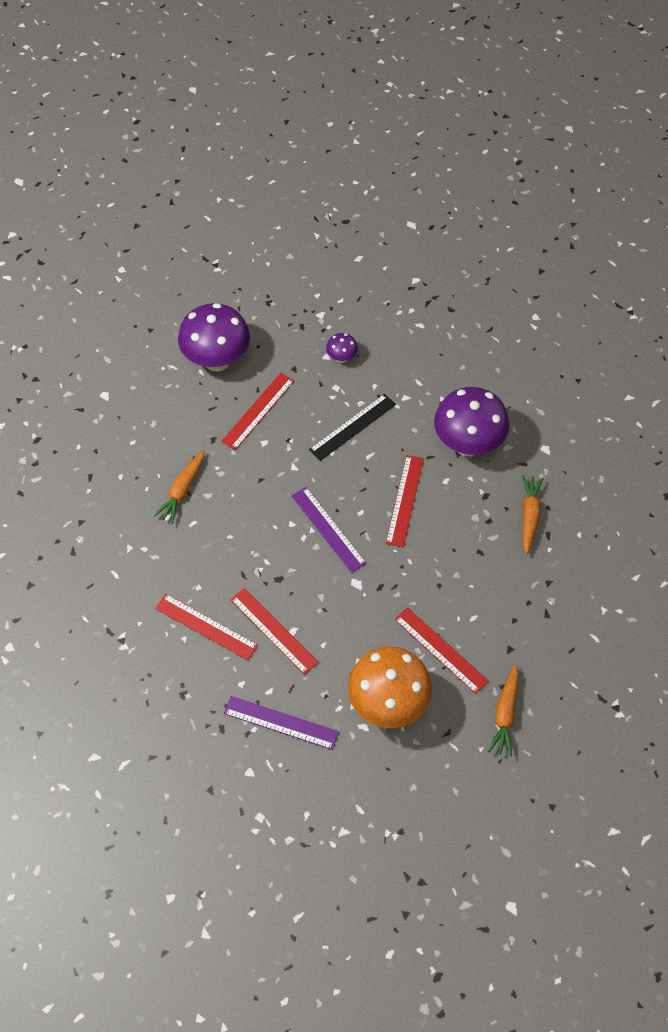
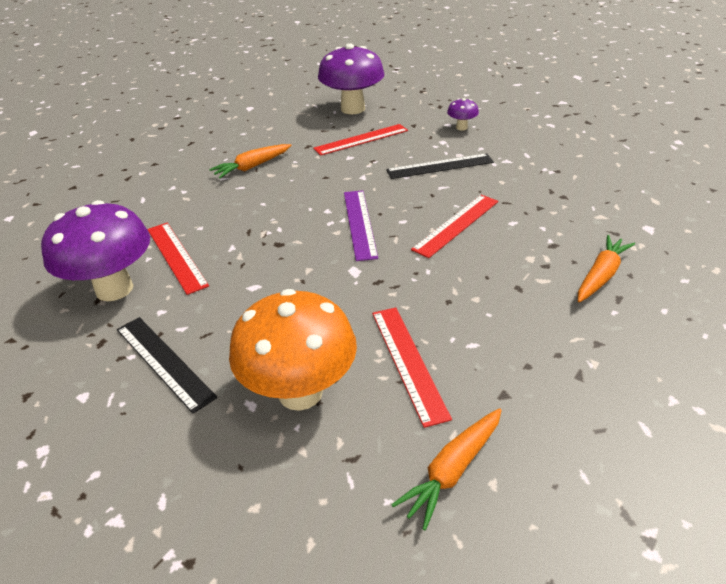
camera: 30 degrees right, 20 degrees down
purple ruler [224,696,339,750] -> black ruler [117,317,218,414]
red ruler [231,588,319,675] -> none
purple mushroom [434,387,509,456] -> purple mushroom moved to [41,200,150,301]

